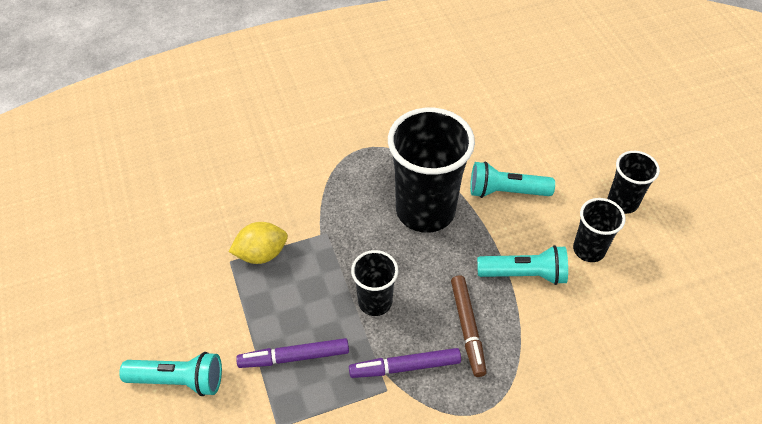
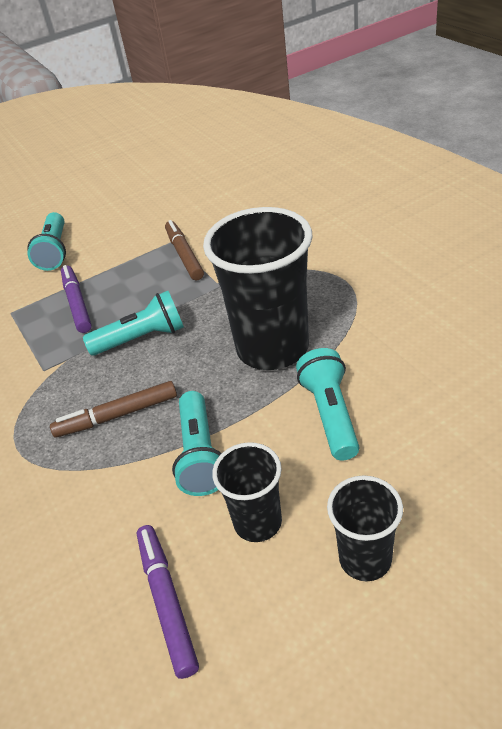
camera: 85 degrees right, 10 degrees down
yellow lemon [228,222,288,264] -> brown marker [165,220,204,280]
purple marker [349,348,461,378] -> purple marker moved to [137,525,199,679]
black cup [351,250,398,316] -> turquoise flashlight [83,291,184,356]

